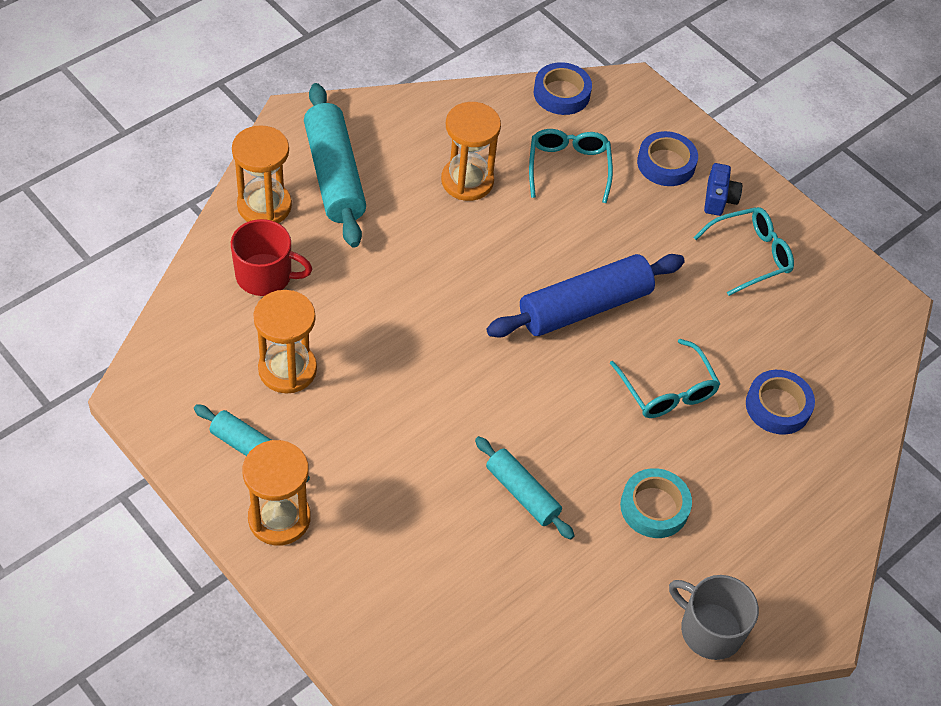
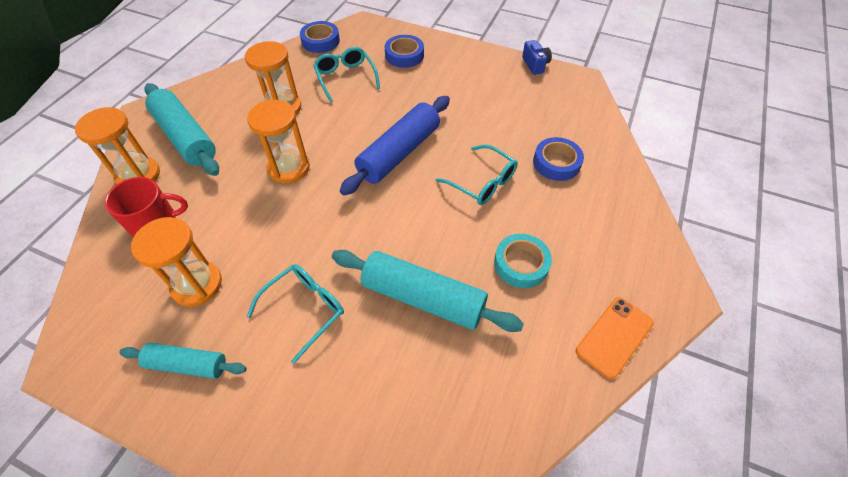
camera: 20 degrees left, 0 degrees up
orange hourglass [242,440,311,546] -> orange hourglass moved to [247,100,310,183]
turquoise rolling pin [475,436,575,540] -> turquoise rolling pin [332,250,524,332], size x1.69
grey mug [669,575,759,660] -> orange phone [576,297,654,379]
turquoise glasses [693,207,794,296] -> turquoise glasses moved to [246,264,344,364]
blue camera [704,163,742,216] -> blue camera moved to [522,40,552,75]

